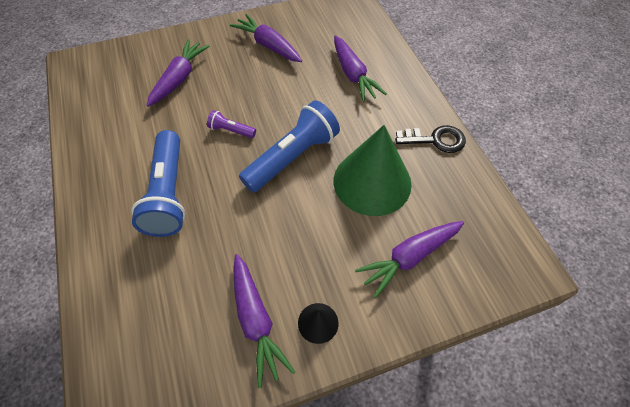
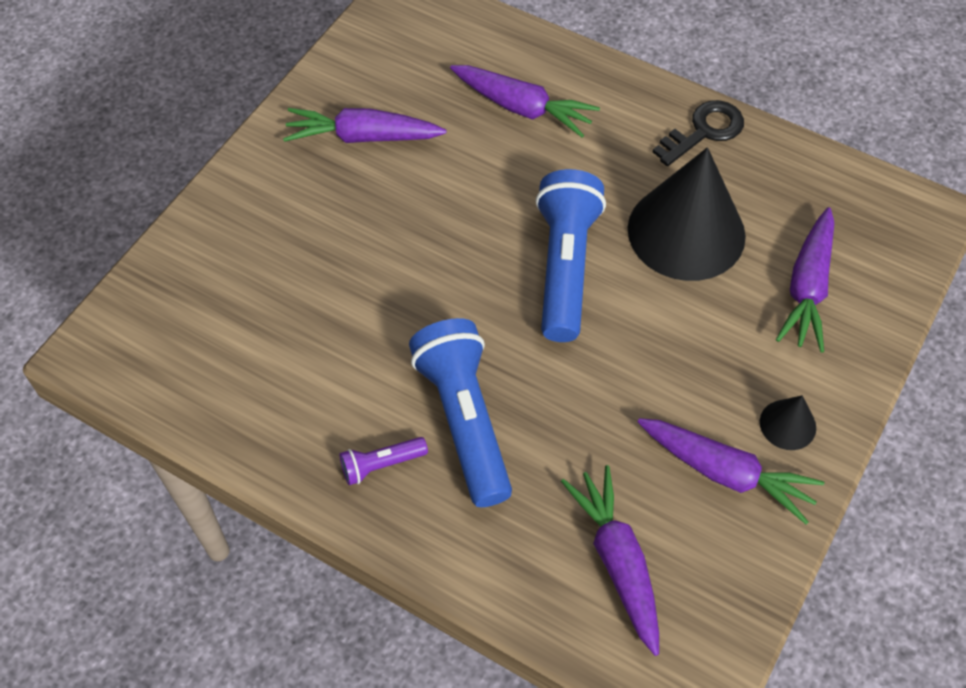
camera: 40 degrees left, 0 degrees up
blue flashlight [132,130,186,237] -> blue flashlight turned 150 degrees counterclockwise [409,318,512,507]
purple carrot [146,39,210,107] -> purple carrot moved to [561,465,659,656]
purple flashlight [207,110,256,138] -> purple flashlight moved to [340,437,428,485]
green cone [334,125,412,216] -> black cone [628,147,746,281]

